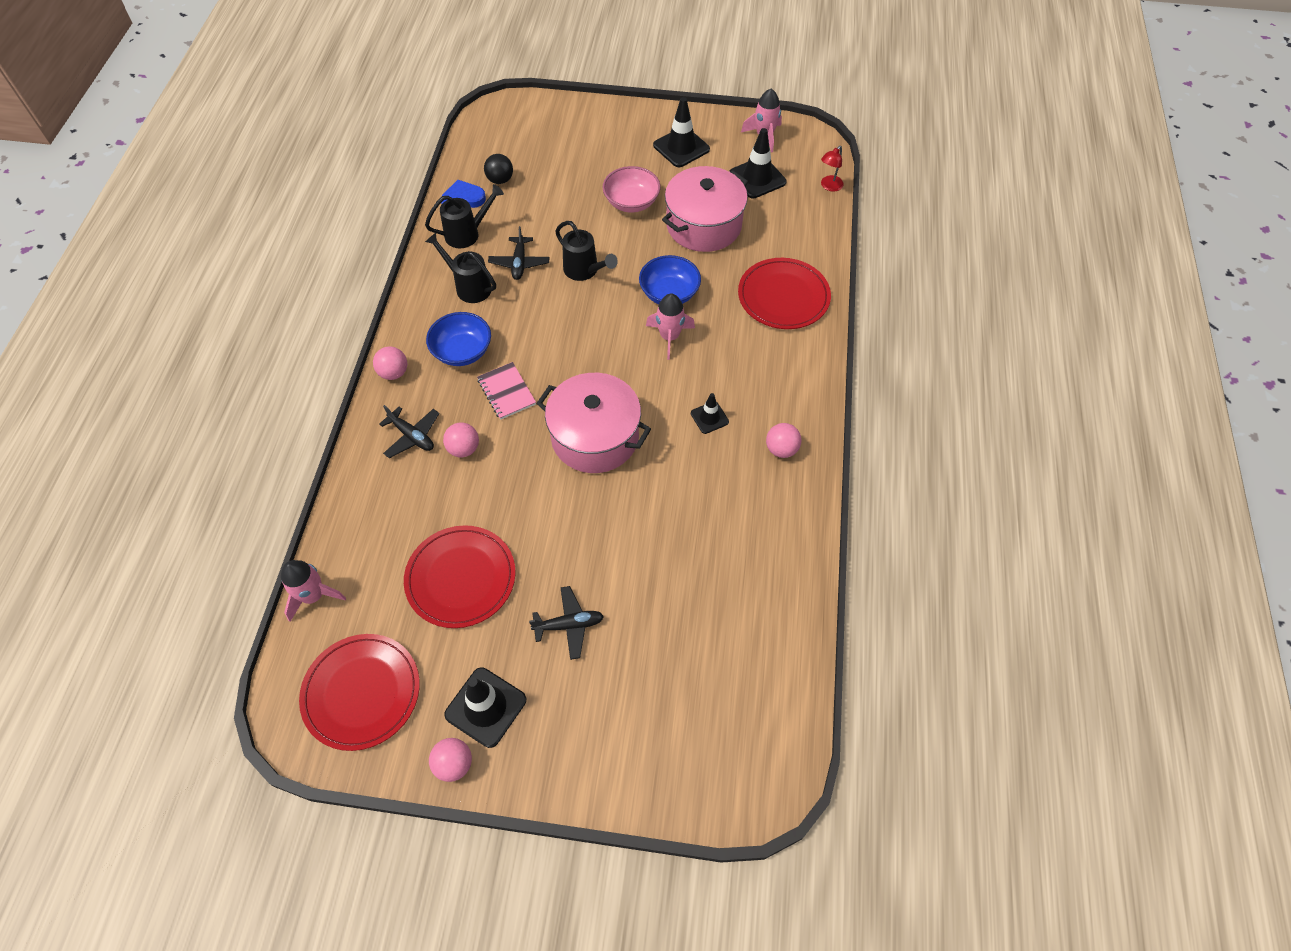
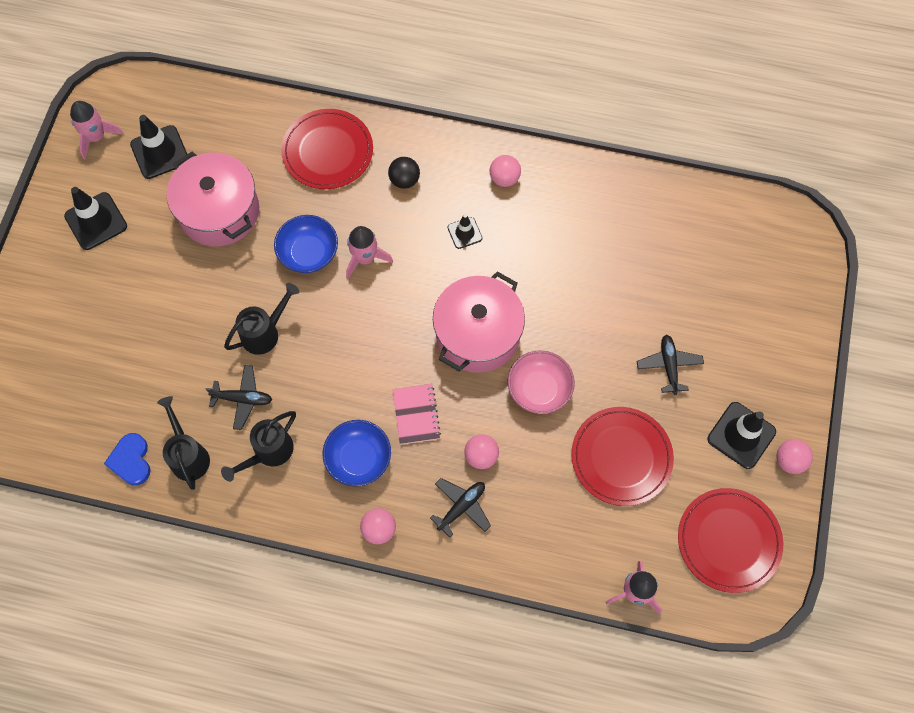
camera: 85 degrees left, 10 degrees up
pink notebook [477,362,536,420] -> pink notebook turned 75 degrees counterclockwise [393,384,441,445]
black ball [484,154,513,184] -> black ball moved to [388,157,420,189]
pink bowl [603,166,661,212] -> pink bowl moved to [507,350,575,414]
red lamp [821,146,844,192] -> none

